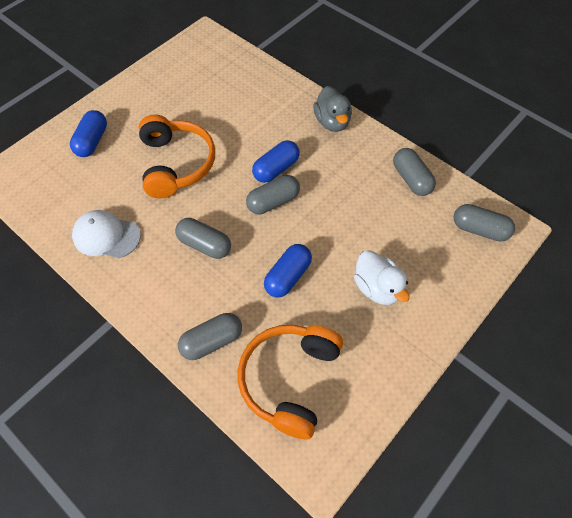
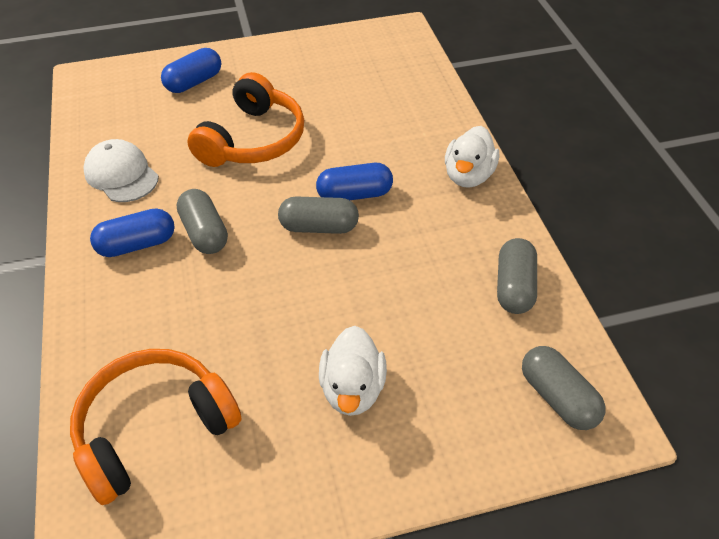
camera: 35 degrees right, 10 degrees down
grey capsule [178,313,242,360] -> none
blue capsule [264,244,312,297] -> blue capsule moved to [90,208,175,257]
grey duck [313,86,352,132] -> white duck [445,126,499,188]

